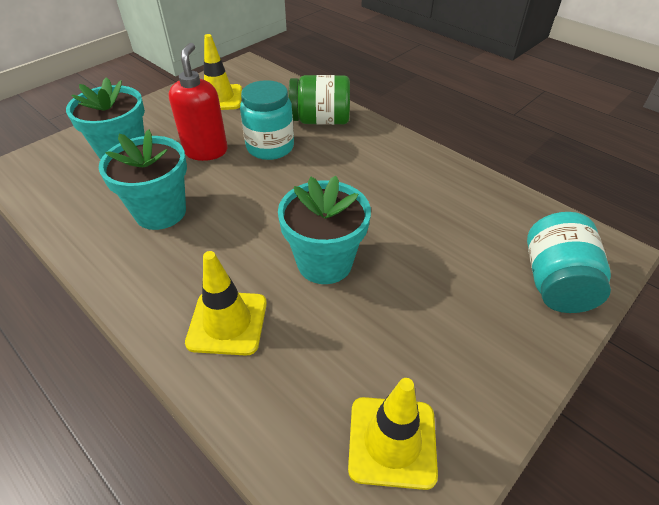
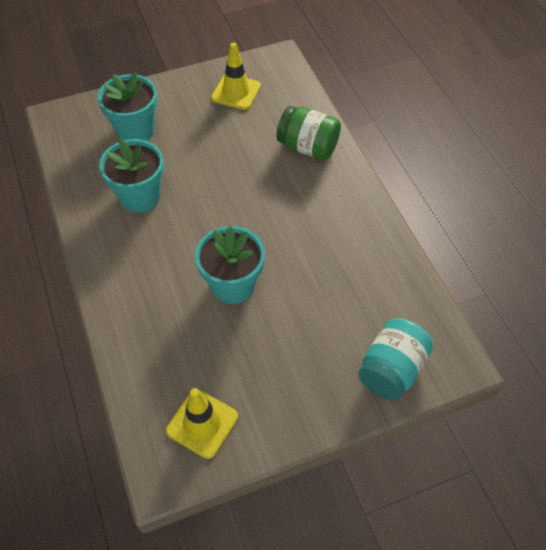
camera: 25 degrees right, 10 degrees up
red soap dispenser [169,43,228,161] -> none
yellow traffic cone [185,251,267,356] -> none
turquoise jar [240,80,294,160] -> none

